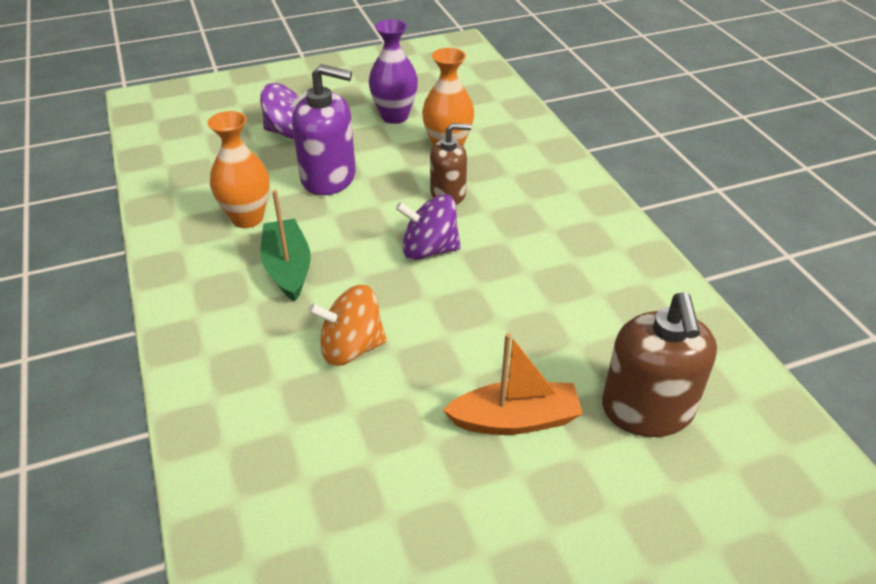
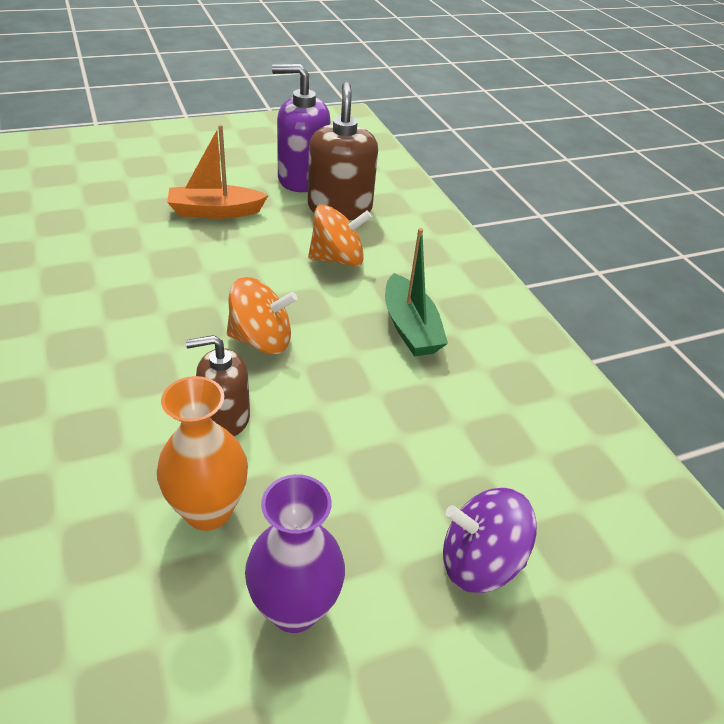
camera: 175 degrees right, 0 degrees up
orange vase [208,111,270,228] -> none
purple soap dispenser [292,64,356,195] -> purple soap dispenser moved to [272,64,330,192]
purple spinning top [396,194,461,260] -> orange spinning top [227,277,297,354]
brown soap dispenser [602,292,717,437] -> brown soap dispenser moved to [308,82,378,220]

